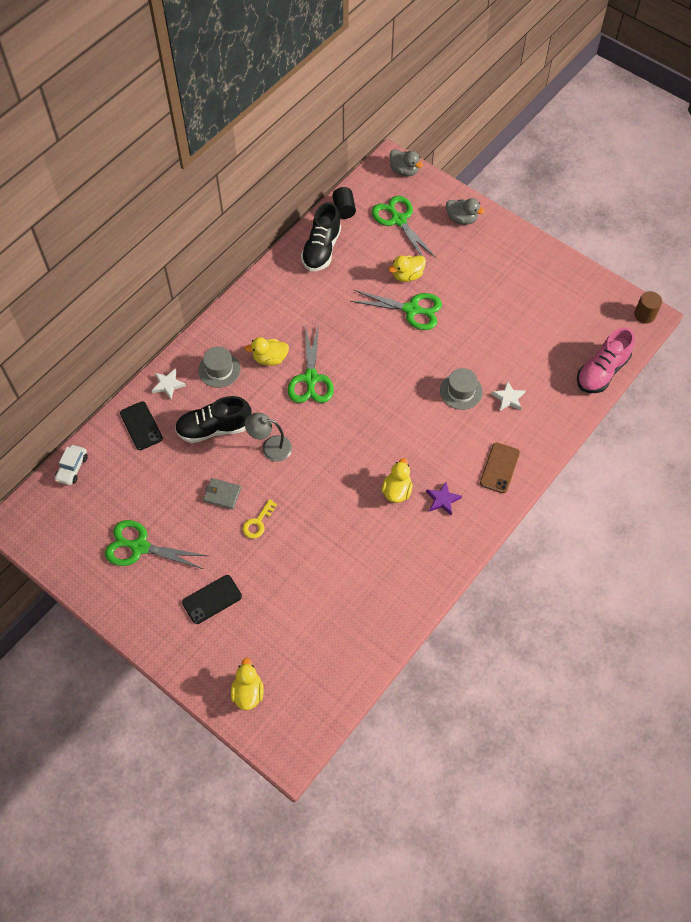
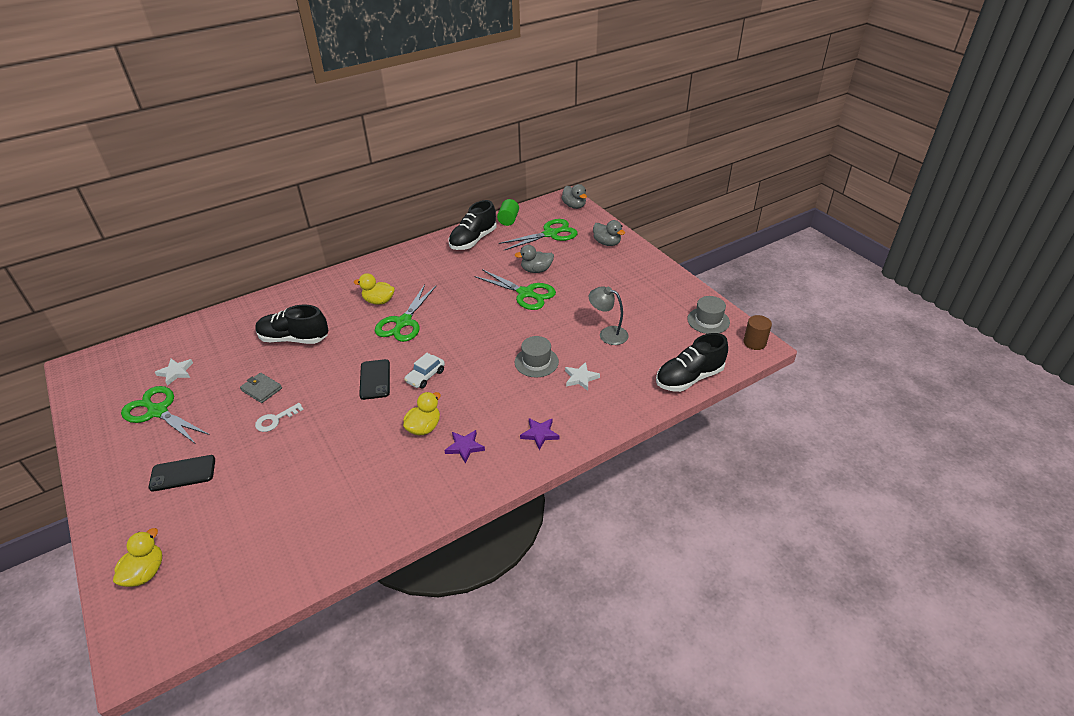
camera: 20 degrees right, 20 degrees down
white car [55,445,88,485] -> white car moved to [404,353,445,389]
black phone [120,401,163,450] -> black phone moved to [359,359,390,400]
white star [152,368,186,399] -> white star moved to [155,359,193,386]
grey hat [198,347,241,388] -> grey hat moved to [687,296,730,334]
yellow key [242,499,277,539] -> white key [255,403,304,432]
grey lamp [245,413,292,462] -> grey lamp moved to [589,286,629,345]
black cylinder [332,187,356,219] -> green cylinder [497,199,519,226]
green scissors [372,196,436,258] -> green scissors turned 75 degrees clockwise [499,219,578,250]
yellow duck [388,255,426,282] -> grey duck [515,245,554,273]
brown phone [480,443,520,493] -> purple star [520,418,560,450]
pink shoe [577,328,635,393] -> black shoe [656,333,728,392]

